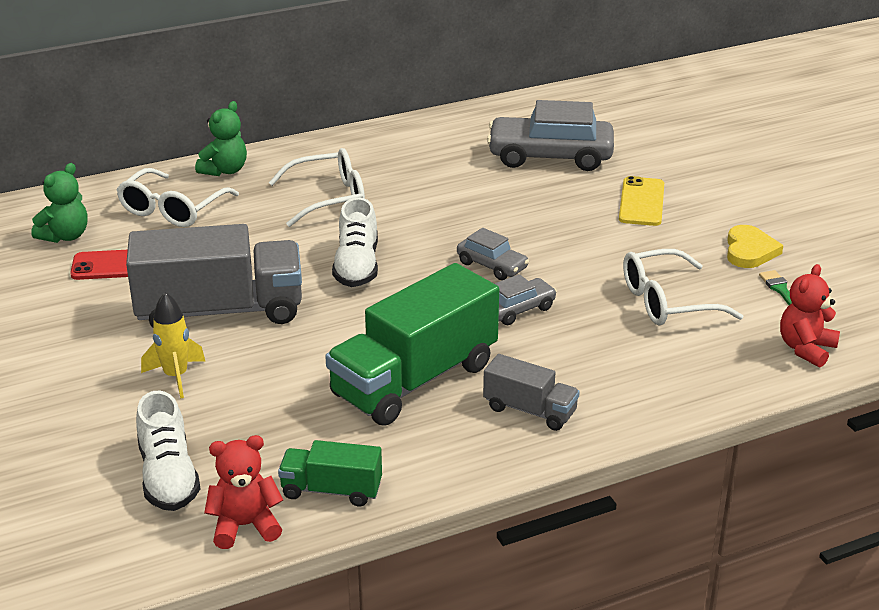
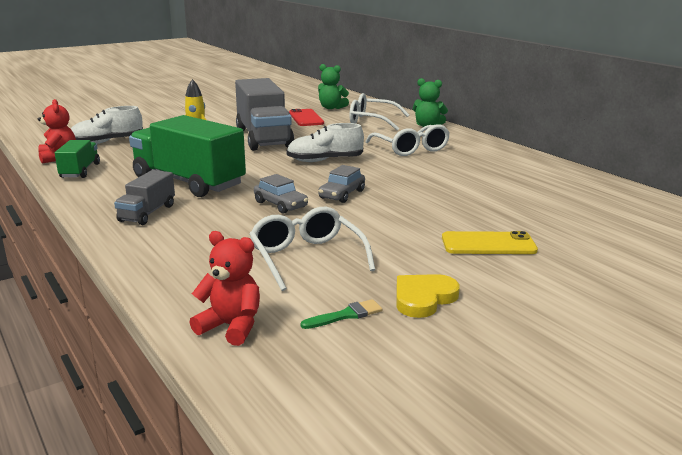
camera: 80 degrees right, 10 degrees down
grey car [487,100,614,171] -> none
yellow heart [727,225,783,268] -> yellow heart turned 135 degrees clockwise [396,274,460,318]

